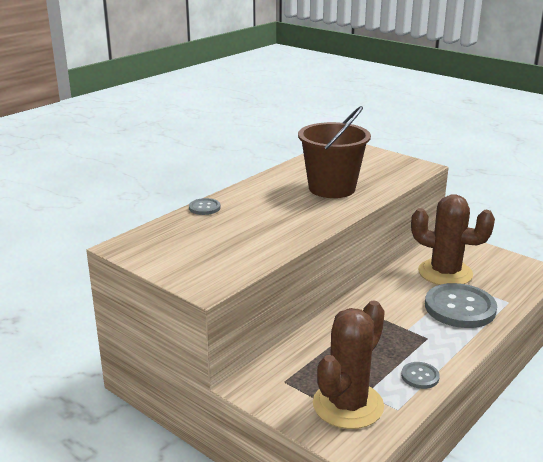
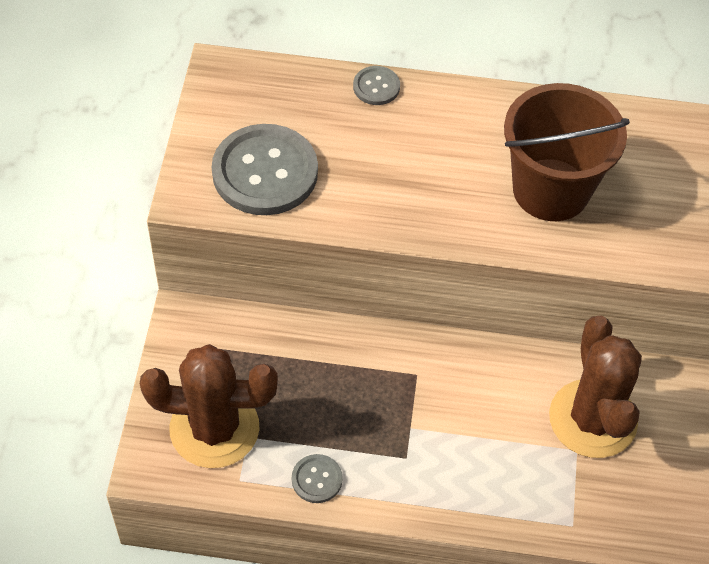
camera: 55 degrees right, 30 degrees up
grey button [425,283,497,328] -> grey button moved to [212,124,318,215]

